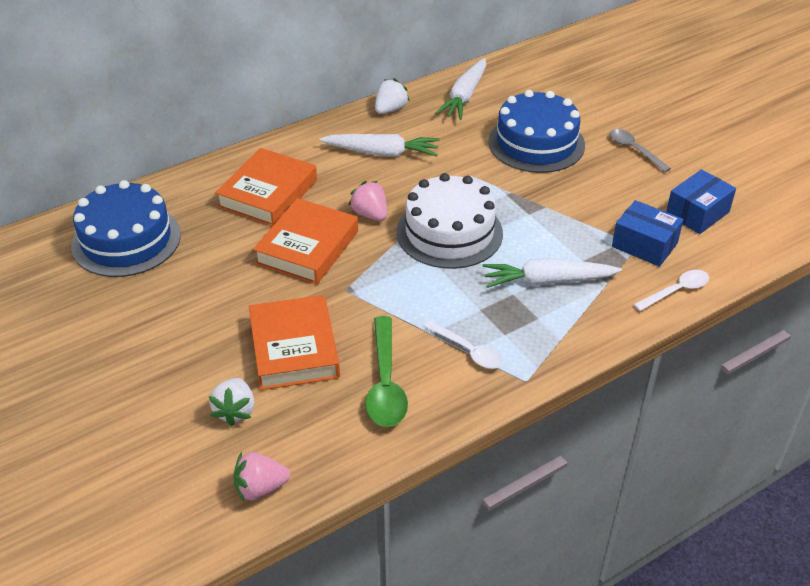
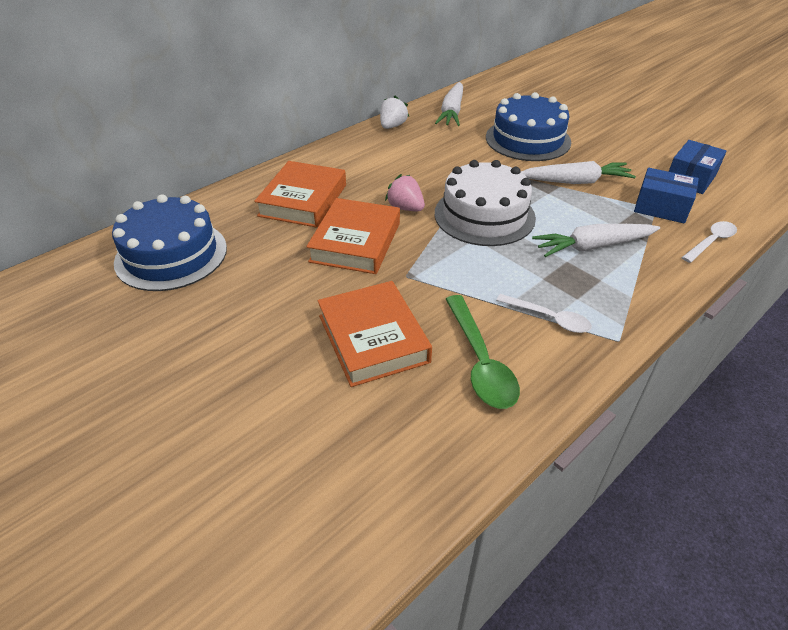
camera: 10 degrees left, 0 degrees up
white strawberry [209,378,254,426] -> none
pink strawberry [233,452,290,502] -> none
white carrot [319,134,440,157] -> white carrot moved to [521,161,636,184]
grey spoon [610,129,671,172] -> none

